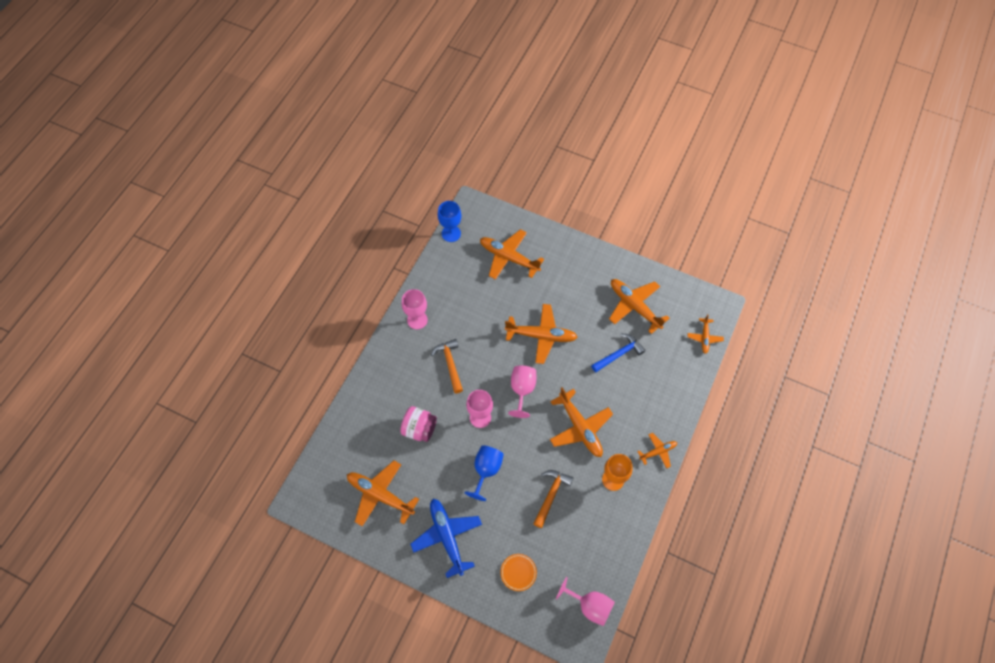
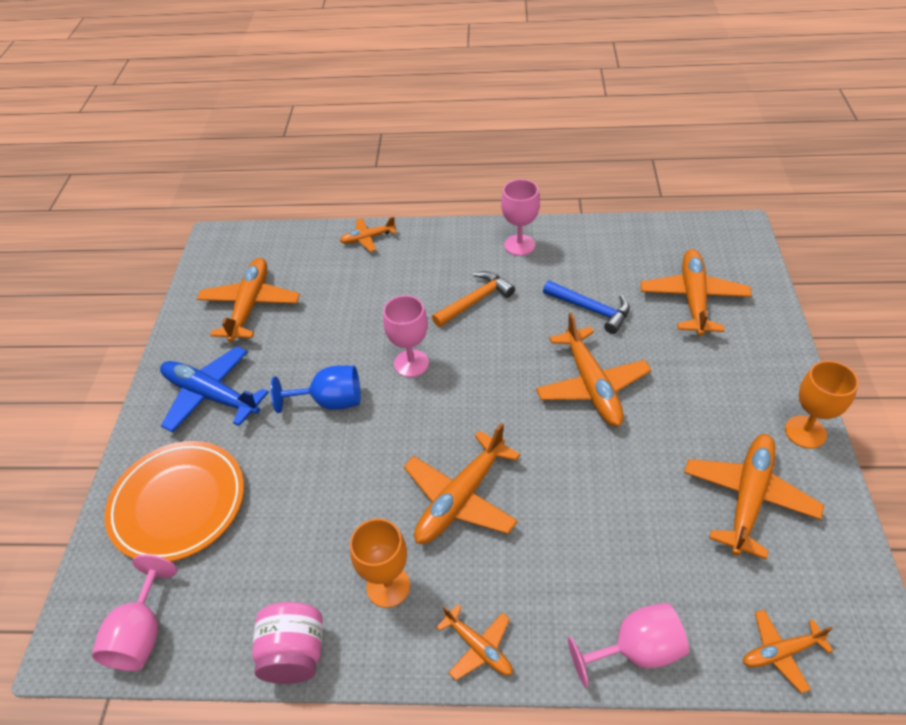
camera: 70 degrees right, 15 degrees down
pink jar [400,406,437,442] -> pink jar moved to [252,602,323,684]
blue plane [410,499,482,578] -> blue plane turned 105 degrees counterclockwise [160,346,269,432]
blue goblet [437,201,461,242] -> none
orange plate [501,554,537,591] -> orange plate [104,441,244,562], size x2.21
pink goblet [508,366,536,418] -> pink goblet moved to [568,603,689,688]
orange hammer [533,470,573,528] -> none
blue hammer [591,334,645,372] -> blue hammer moved to [543,281,630,334]
none -> orange plane [340,217,396,252]
none -> orange goblet [785,361,859,449]

